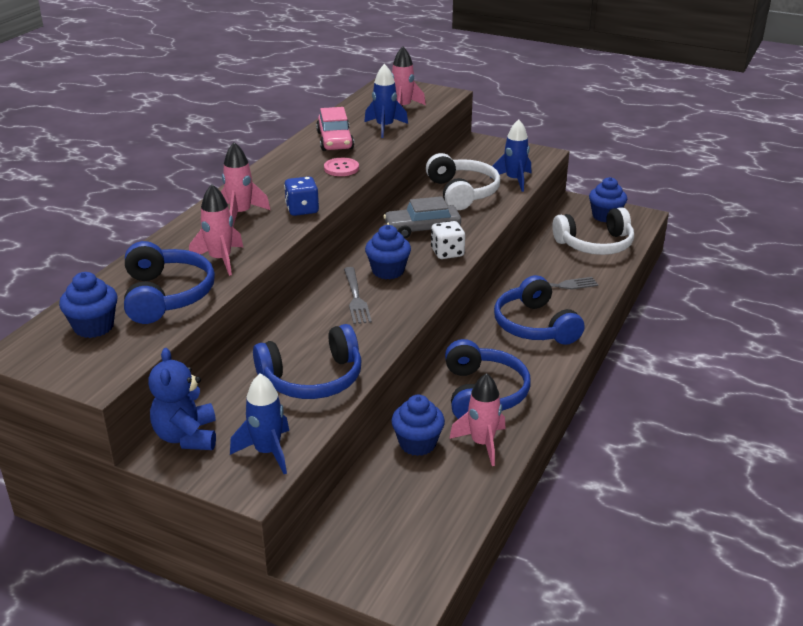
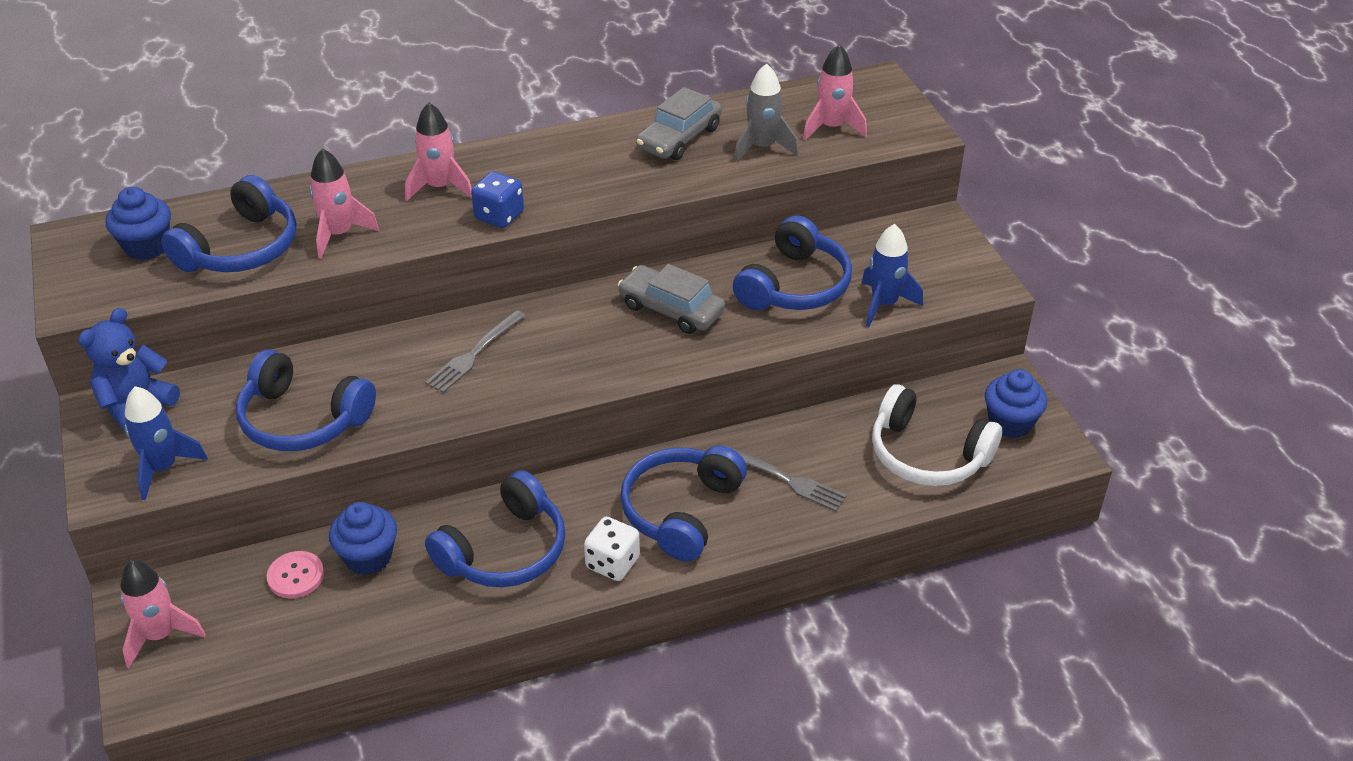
camera: 45 degrees right, 10 degrees up
pink car [316,107,354,151] -> grey car [636,87,722,160]
pink button [324,158,359,176] -> pink button moved to [267,551,324,599]
blue rocket [364,64,408,138] -> grey rocket [734,63,798,162]
blue cupcake [365,225,411,279] -> none
white headphones [426,153,500,210] -> blue headphones [733,215,852,310]
white dice [431,221,465,259] -> white dice moved to [584,517,640,581]
pink rocket [449,373,505,466] -> pink rocket moved to [121,560,206,668]

